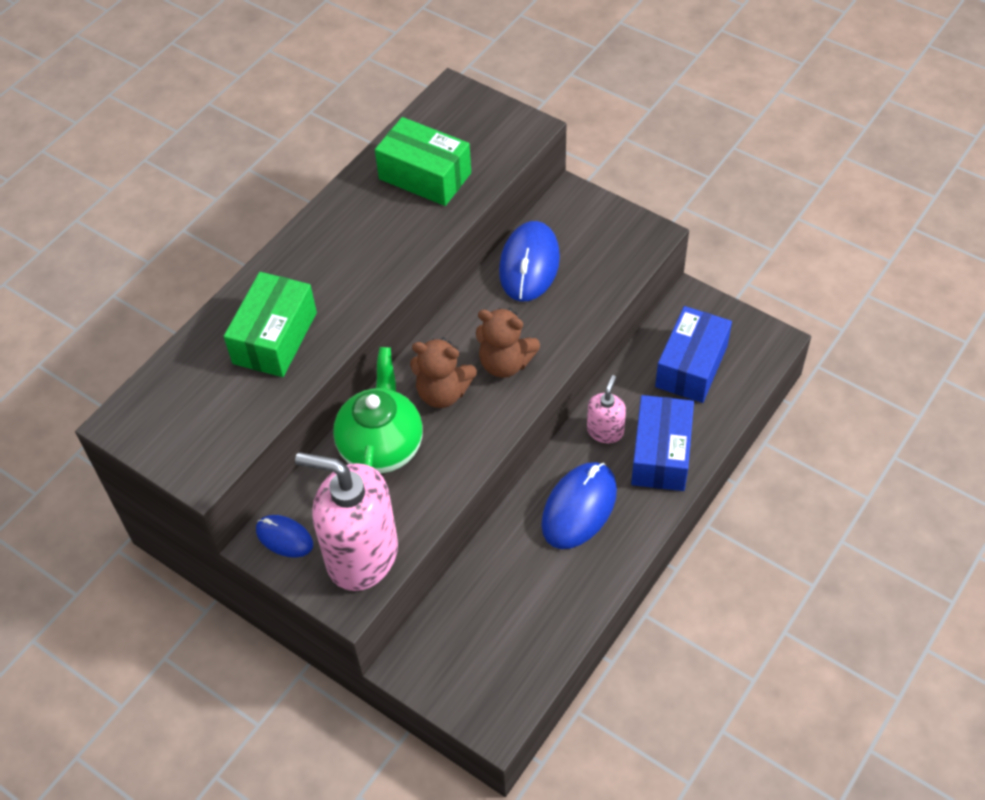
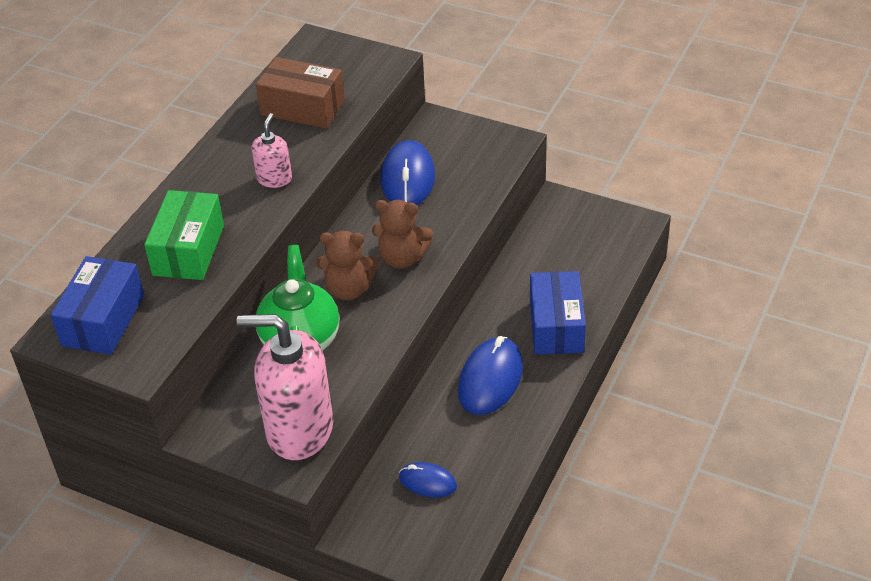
camera: 10 degrees left, 10 degrees down
blue mouse [256,515,313,558] -> blue mouse moved to [399,462,457,498]
green box [375,117,471,206] -> brown box [256,57,345,128]
pink soap dispenser [587,375,626,443] -> pink soap dispenser moved to [251,113,292,188]
blue box [655,306,732,403] -> blue box moved to [50,256,144,355]

